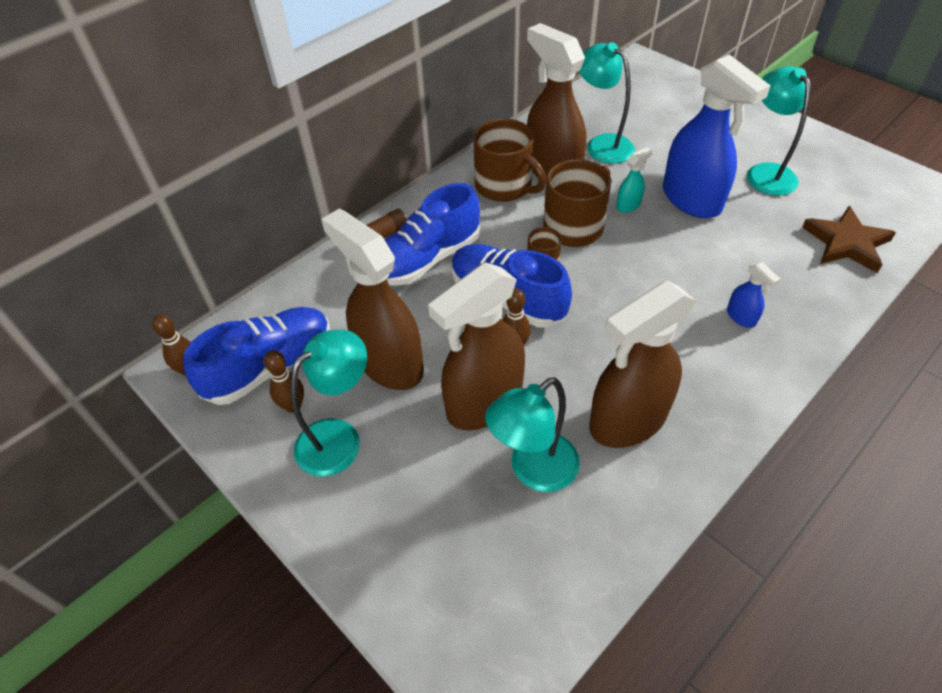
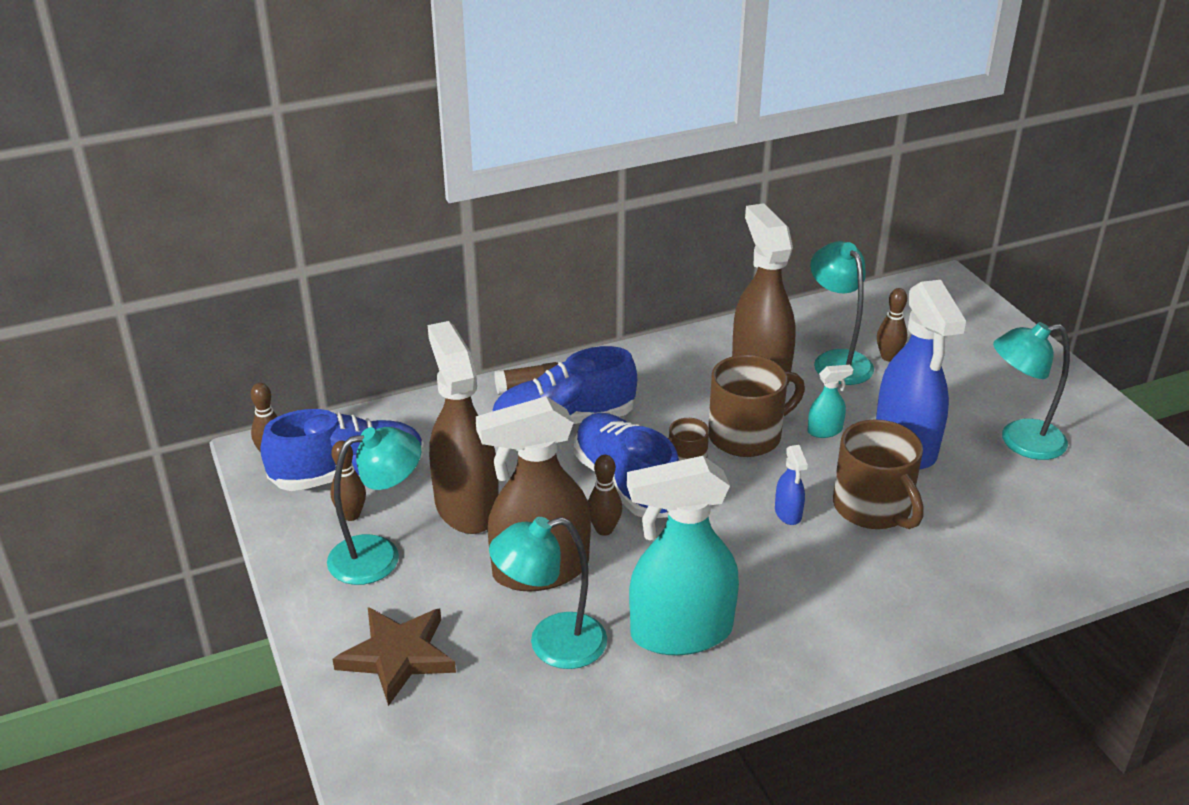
camera: 20 degrees right, 15 degrees down
brown mug [473,119,546,202] -> brown mug moved to [833,419,923,529]
brown spray bottle [589,281,696,448] -> turquoise spray bottle [627,456,739,655]
blue spray bottle [727,262,780,328] -> blue spray bottle moved to [775,445,808,525]
turquoise lamp [747,66,811,196] -> turquoise lamp turned 105 degrees counterclockwise [993,322,1070,460]
brown star [802,206,896,273] -> brown star moved to [333,607,456,706]
none -> brown bowling pin [877,288,907,361]

